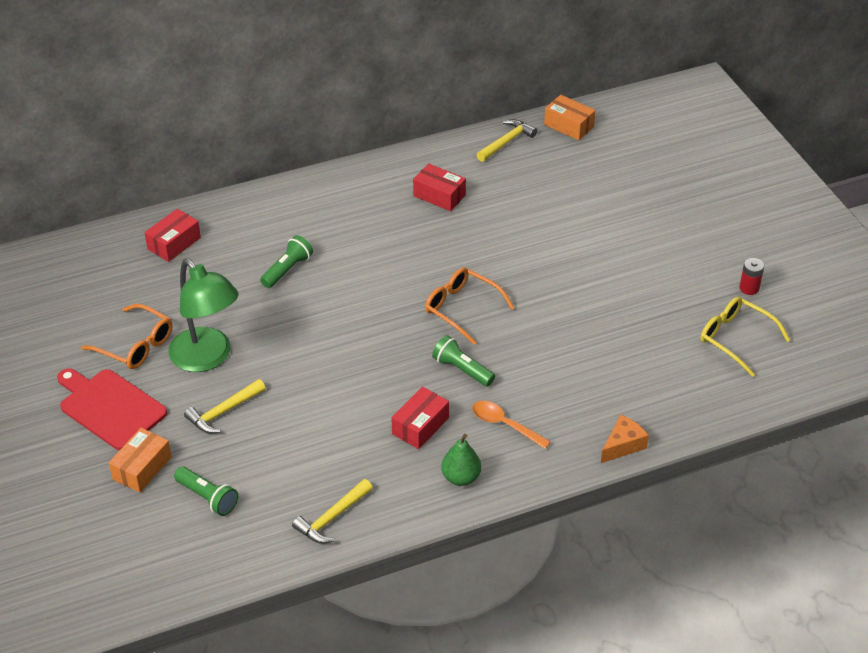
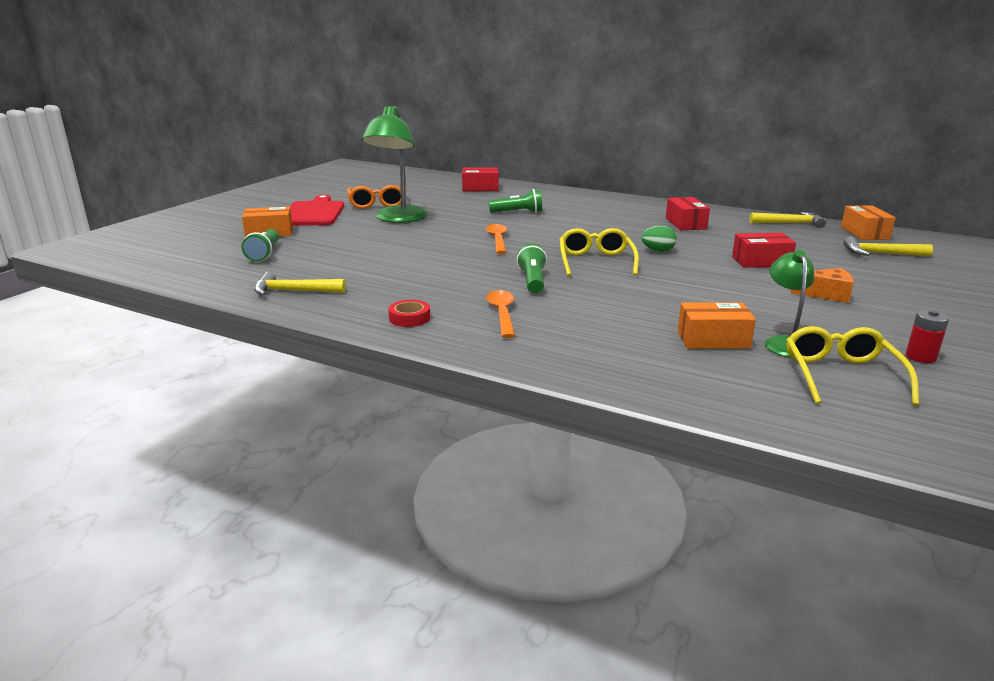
camera: 50 degrees right, 20 degrees down
yellow hammer [184,379,266,434] -> yellow hammer moved to [843,236,933,257]
red box [391,387,449,449] -> red box moved to [732,233,796,268]
orange glasses [425,268,514,345] -> yellow glasses [560,228,639,276]
green pear [441,434,481,486] -> red tape [388,300,430,327]
orange cheese [601,415,649,463] -> orange cheese moved to [791,268,854,303]
none -> orange spoon [486,224,507,254]
none -> green egg [641,226,677,252]
none -> orange box [678,302,756,349]
none -> green lamp [764,250,815,357]

